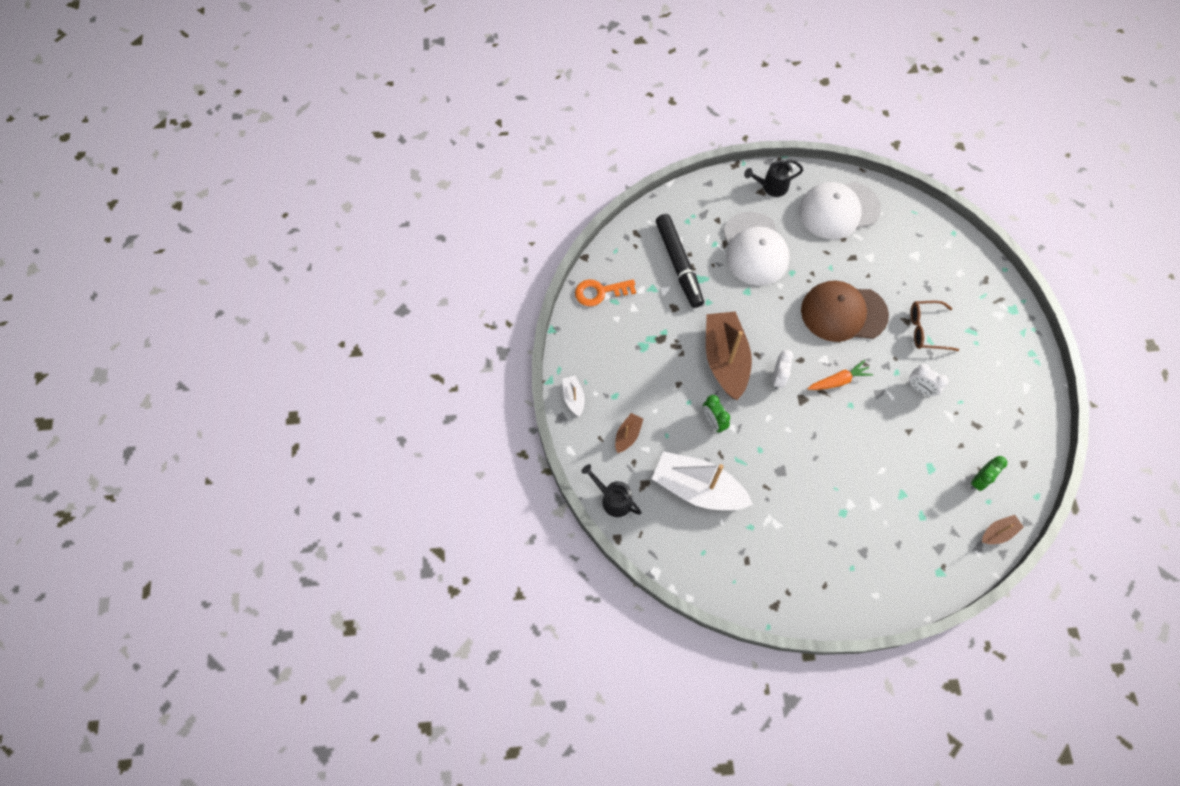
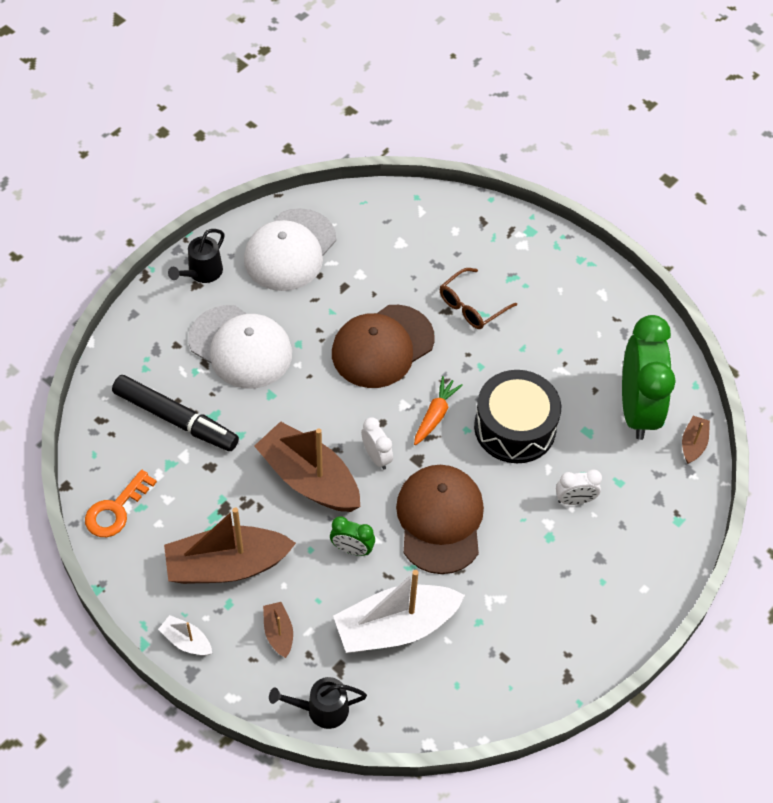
camera: 45 degrees left, 10 degrees down
white clock [909,364,949,396] -> white clock moved to [556,470,602,505]
green clock [971,456,1007,491] -> green clock [622,315,676,440], size x2.25
none -> brown boat [164,507,296,584]
none -> brown cap [396,465,484,574]
none -> black drum [474,370,561,463]

